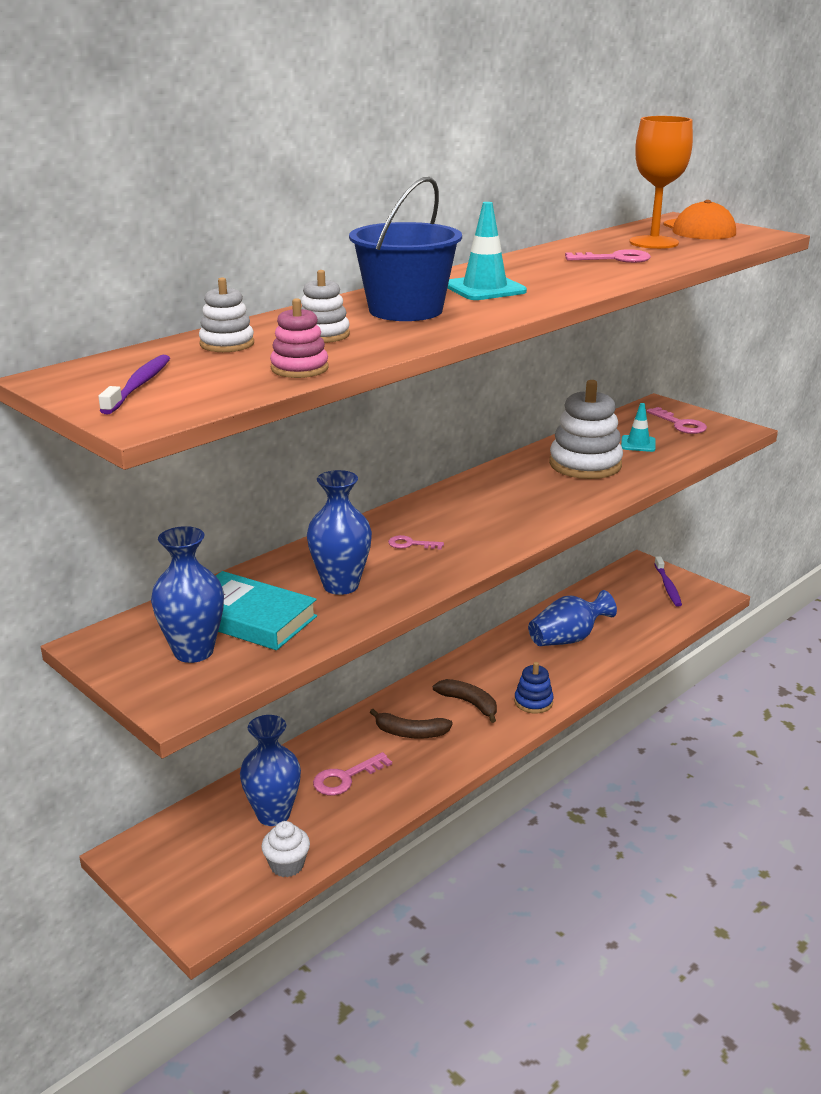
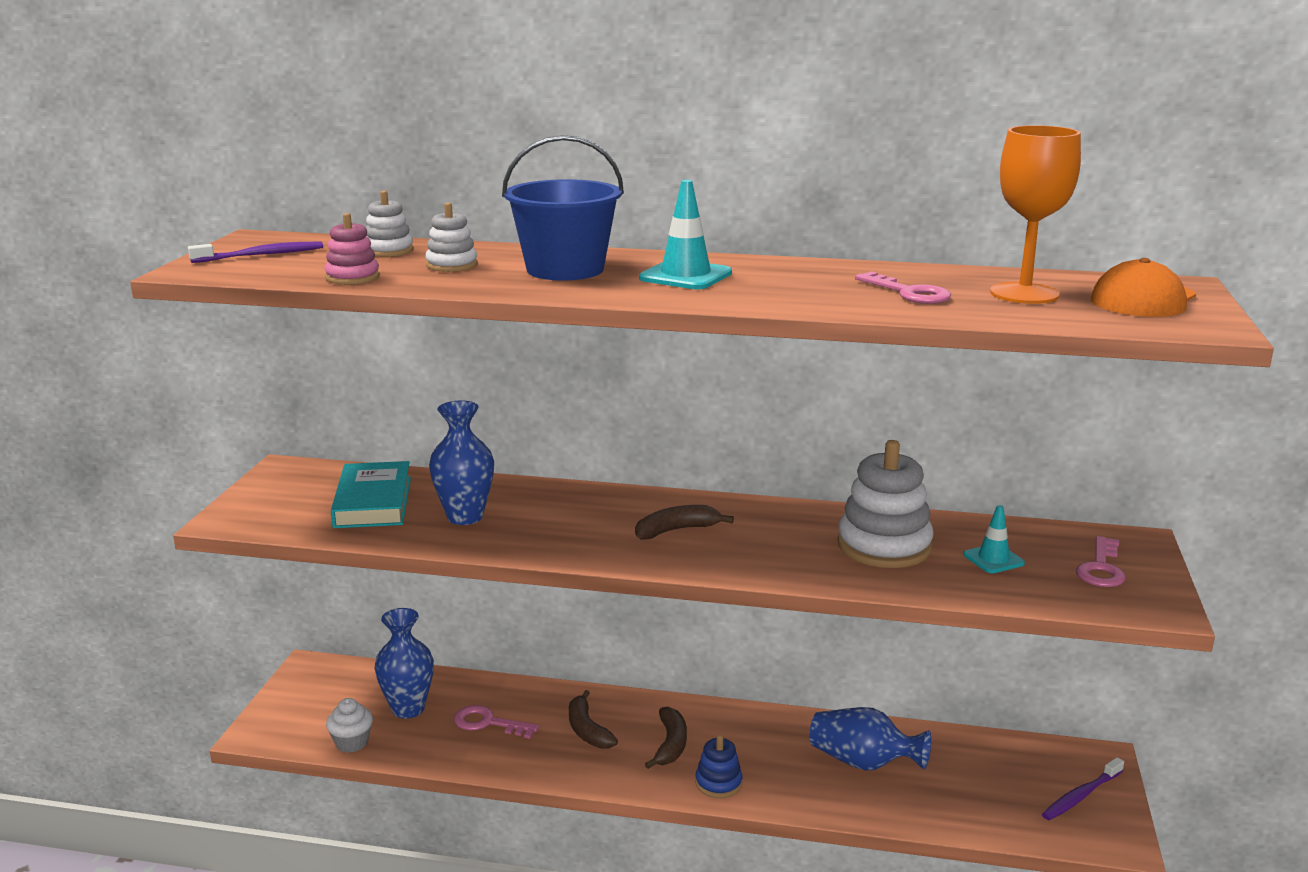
camera: 55 degrees right, 5 degrees down
blue vase [151,526,224,663] -> none
pink key [388,535,444,550] -> none
none -> brown banana [635,505,734,539]

